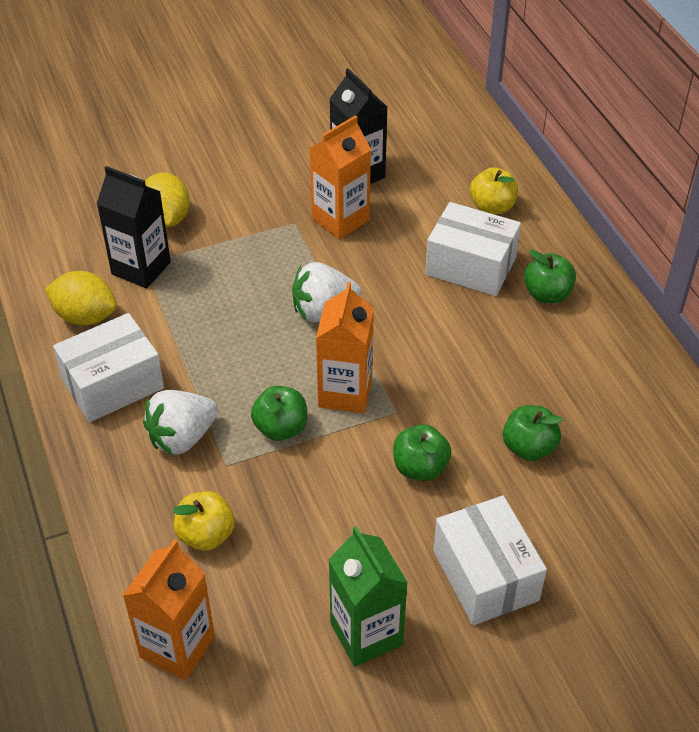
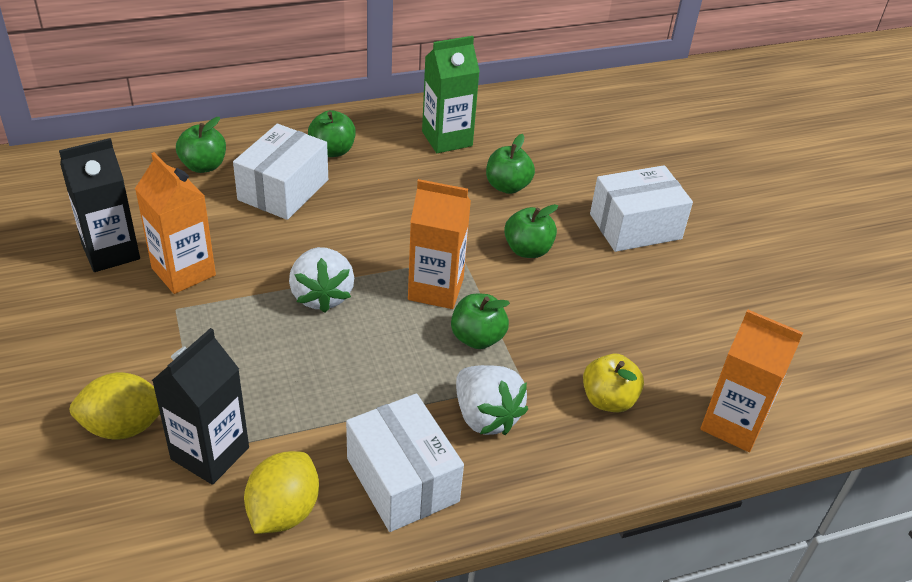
camera: 90 degrees left, 5 degrees down
green carton [328,526,408,667] -> green carton moved to [422,36,480,153]
yellow apple [470,167,518,215] -> green apple [176,117,226,173]

